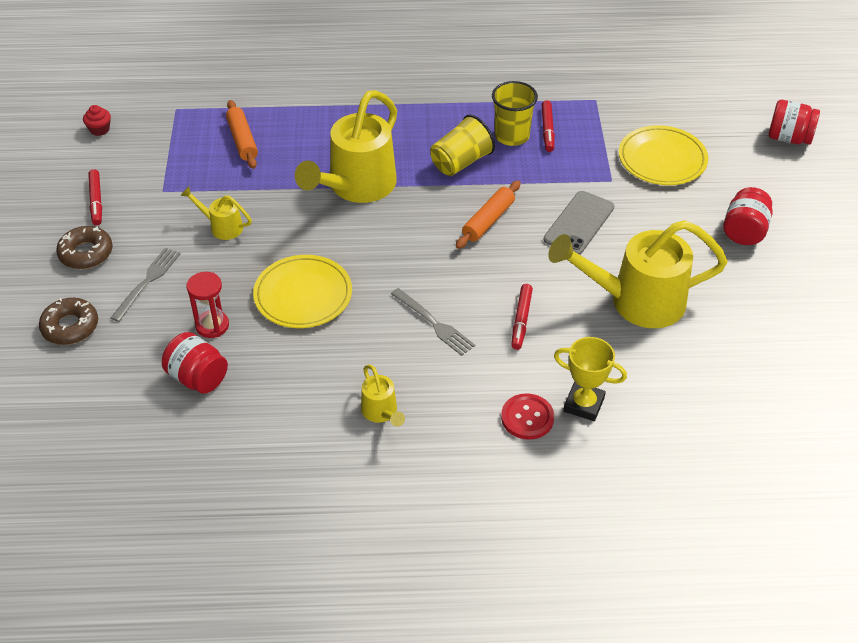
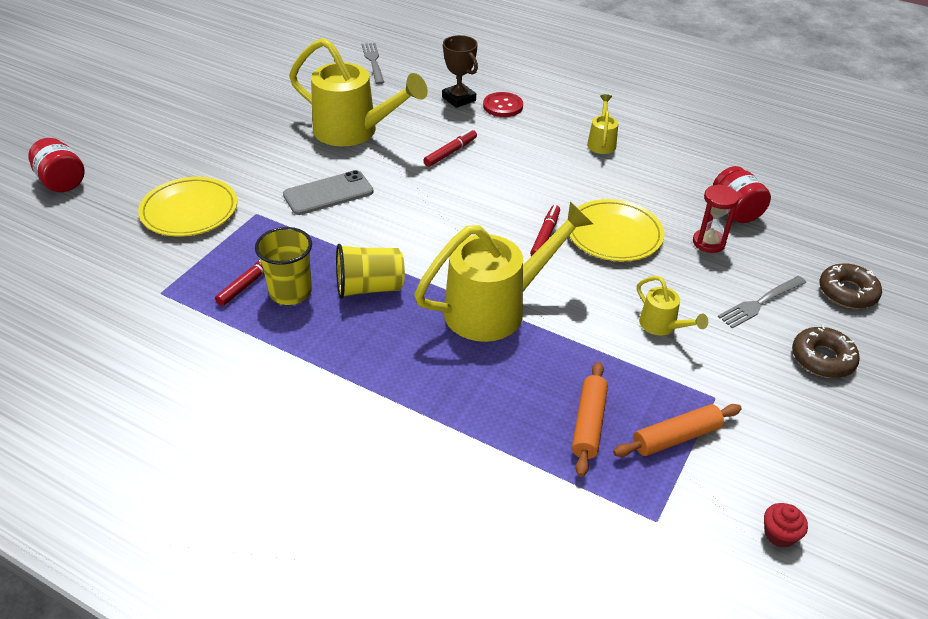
camera: 150 degrees left, 5 degrees down
red marker [88,169,102,225] -> red marker moved to [530,205,560,256]
grey fork [391,288,475,356] -> grey fork moved to [362,43,384,84]
orange rolling pin [456,181,521,249] -> orange rolling pin moved to [613,404,742,457]
yellow trophy [554,337,627,421] -> brown trophy [442,35,478,108]
red jar [723,187,772,245] -> none

